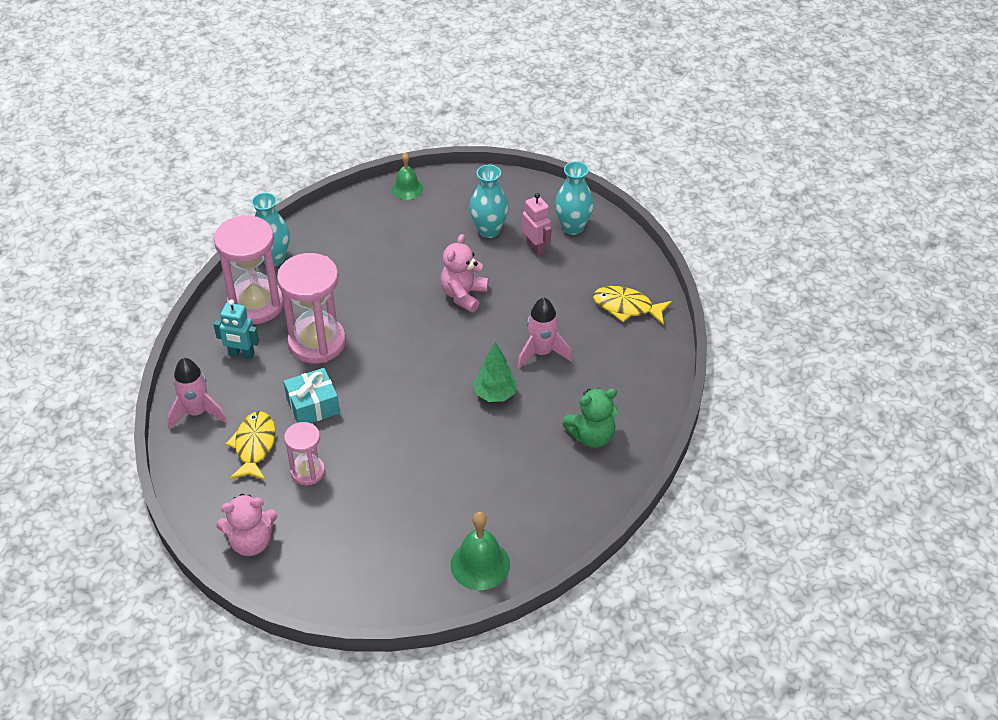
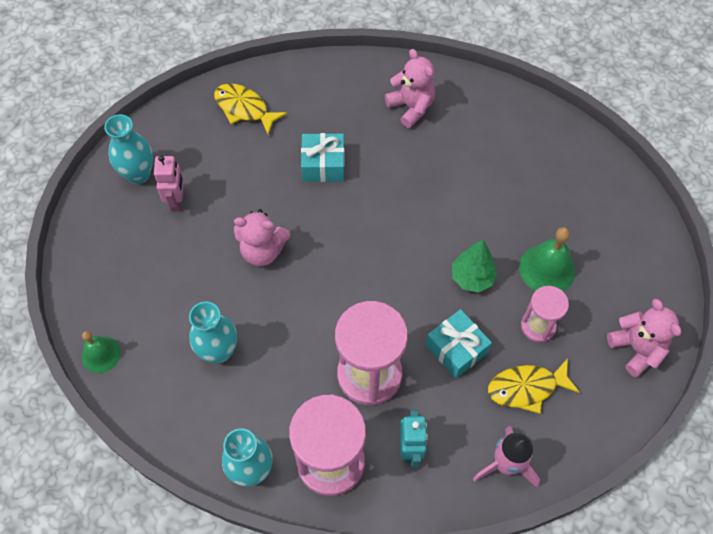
camera: 105 degrees left, 15 degrees up
green bell [451,512,510,590] -> green bell moved to [519,227,575,291]
turquoise vase [470,165,509,238] -> turquoise vase moved to [189,302,237,364]
green tree [473,342,517,402] -> green tree moved to [452,240,498,292]
pink rocket [517,297,572,369] -> turquoise gift [301,133,345,182]
pink robot [522,193,552,256] -> pink robot turned 135 degrees clockwise [154,155,184,211]
green teddy bear [563,388,618,448] -> pink teddy bear [385,49,435,128]
yellow fish [593,286,672,325] -> yellow fish turned 120 degrees clockwise [214,83,287,135]

